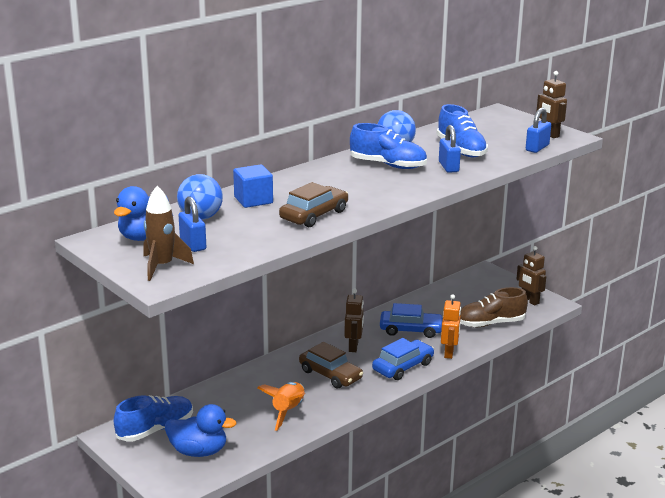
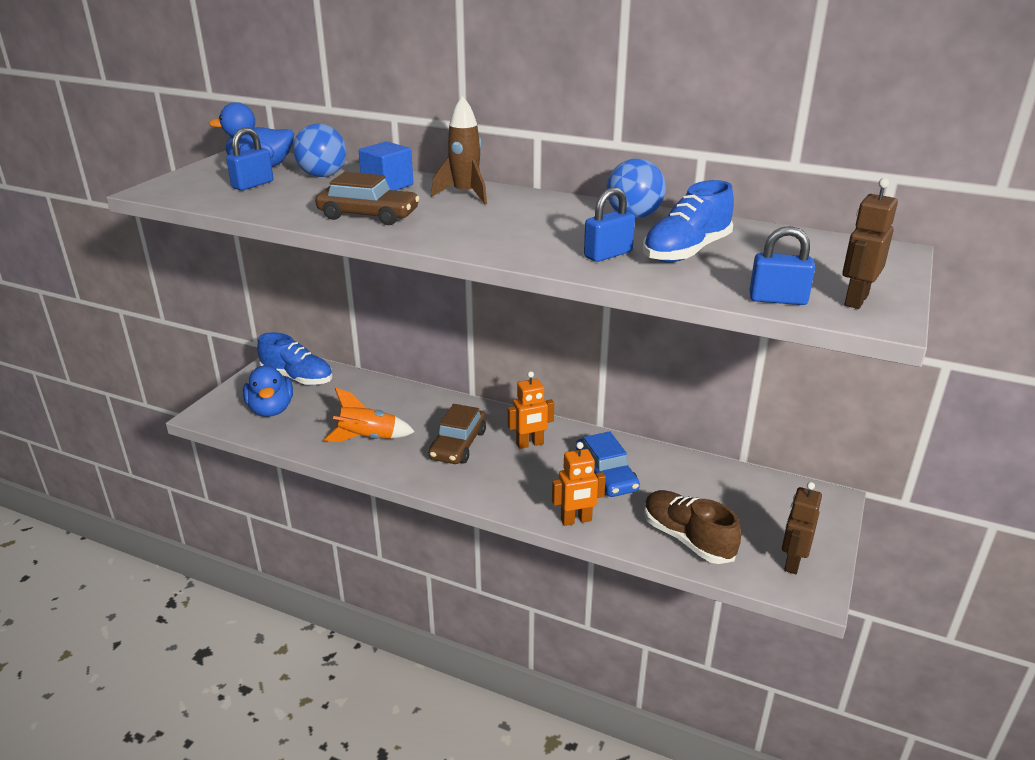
camera: 65 degrees right, 5 degrees up
brown rocket [143,186,194,281] -> brown rocket moved to [431,96,487,204]
brown robot [344,289,364,352] -> orange robot [508,371,554,449]
blue shoe [350,123,427,169] -> none
blue car [372,338,434,380] -> none

